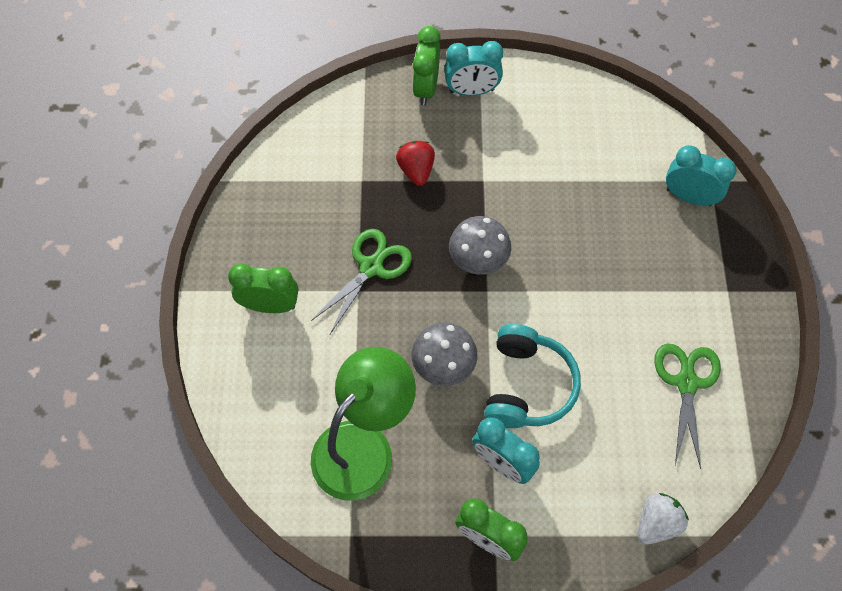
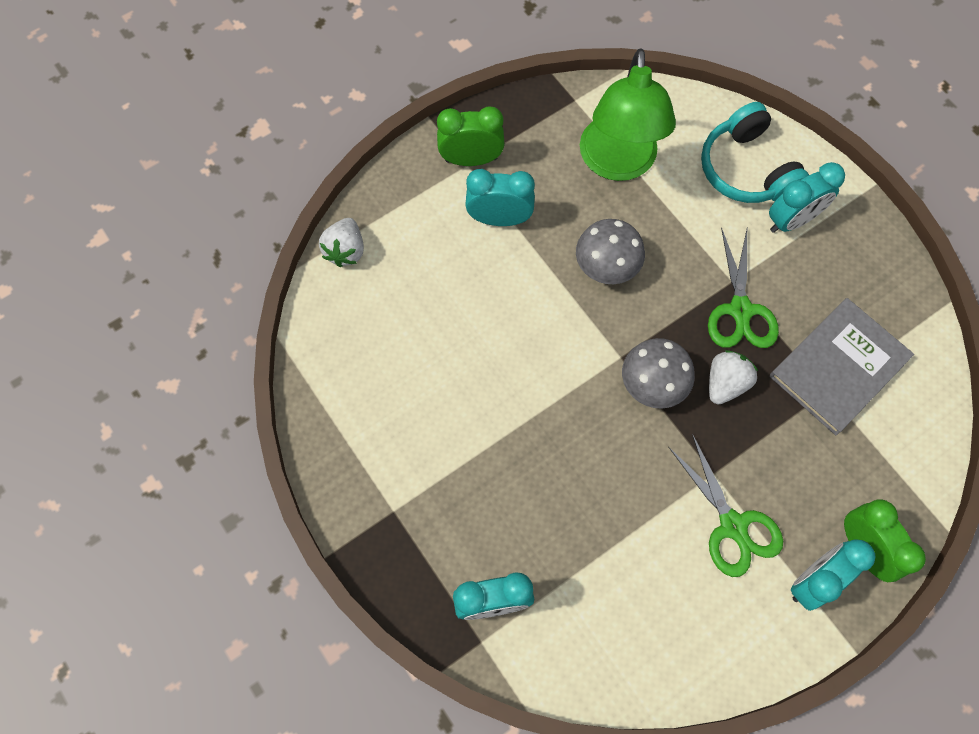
camera: 145 degrees right, 5 degrees up
green clock [228,263,298,313] -> turquoise clock [769,162,845,233]
red strawberry [396,141,435,186] -> none
turquoise headphones [484,324,581,428] -> turquoise headphones moved to [701,102,809,203]
green scissors [654,343,721,469] -> green scissors moved to [669,434,783,577]
none -> white strawberry [709,350,758,404]
none -> grey book [770,298,914,435]

